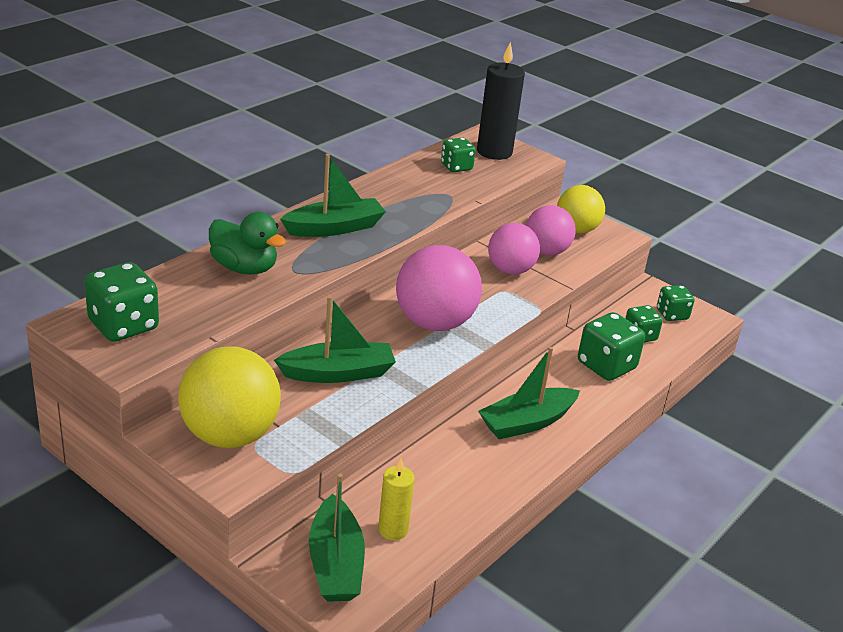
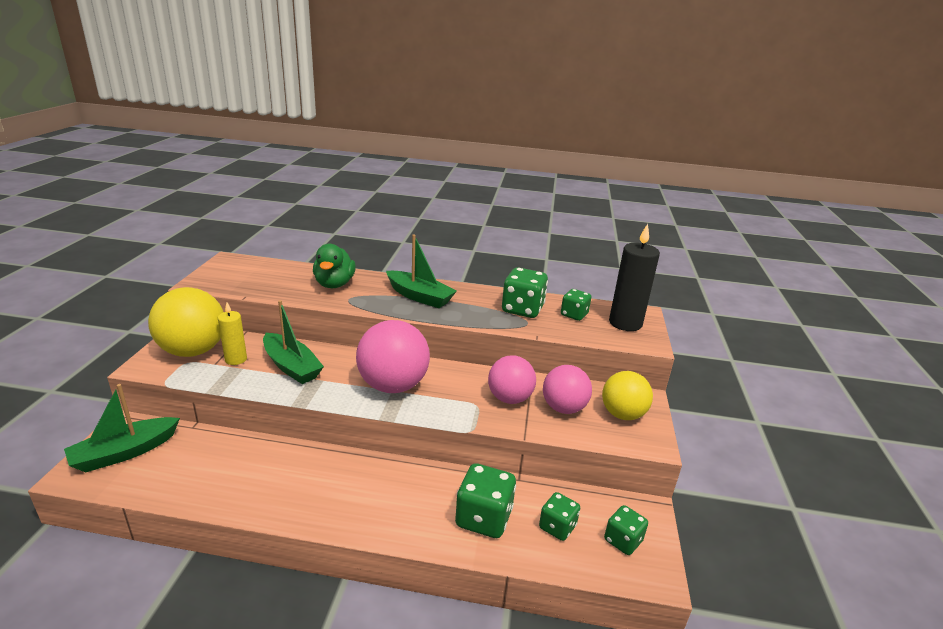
camera: 60 degrees right, 5 degrees down
green dice [84,262,159,342] -> green dice moved to [502,267,548,318]
yellow candle [378,459,414,540] -> yellow candle moved to [218,302,247,365]
green boat [478,347,580,439] -> none

